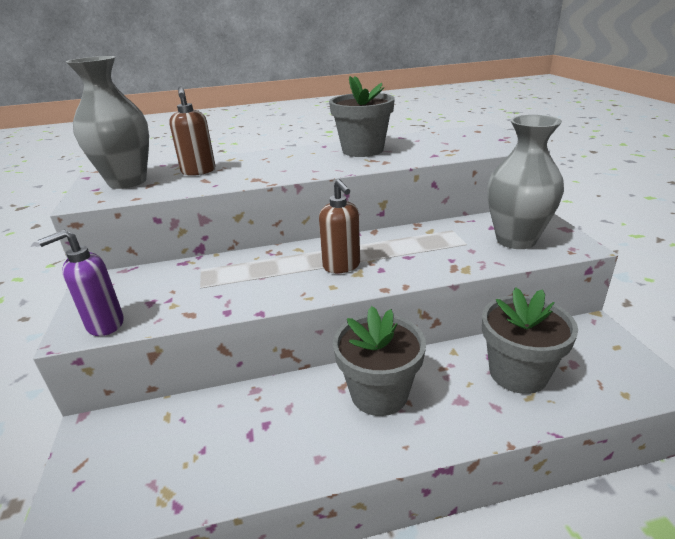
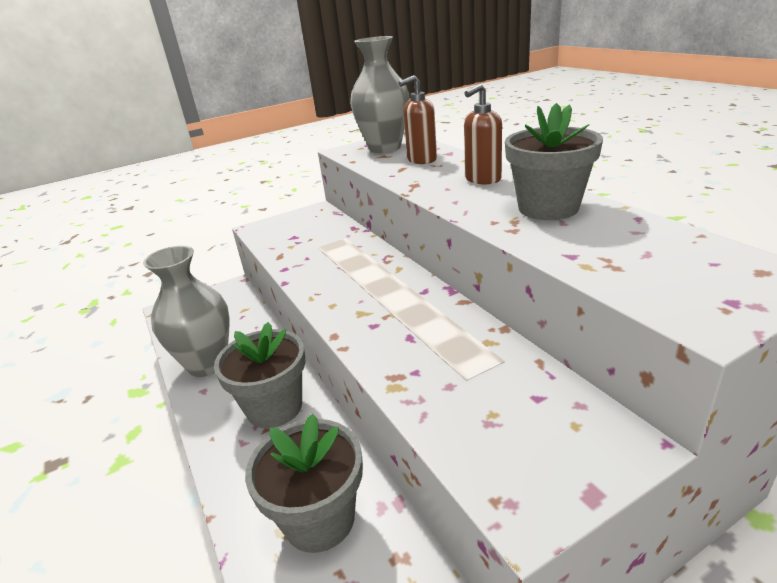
camera: 75 degrees right, 0 degrees up
purple soap dispenser [38,230,124,336] -> none
brown soap dispenser [319,179,360,273] -> brown soap dispenser moved to [464,83,502,185]
grey vase [487,115,564,249] -> grey vase moved to [143,246,230,377]

